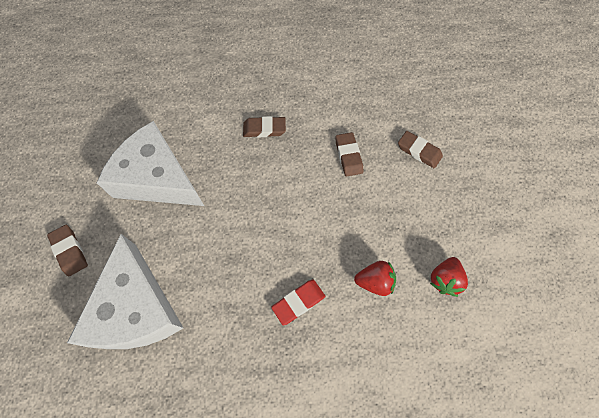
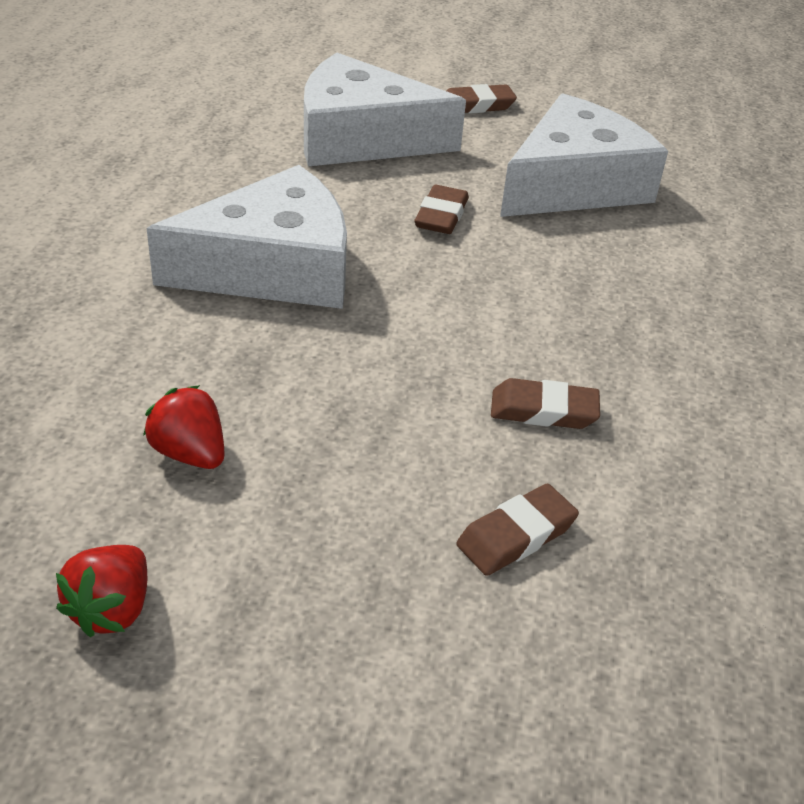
camera: 105 degrees right, 25 degrees down
brown eraser [243,116,286,137] -> brown eraser moved to [414,185,469,234]
red eraser [271,280,325,326] -> white cheese [147,165,347,309]
red strawberry [354,261,396,296] -> red strawberry moved to [56,545,147,637]

